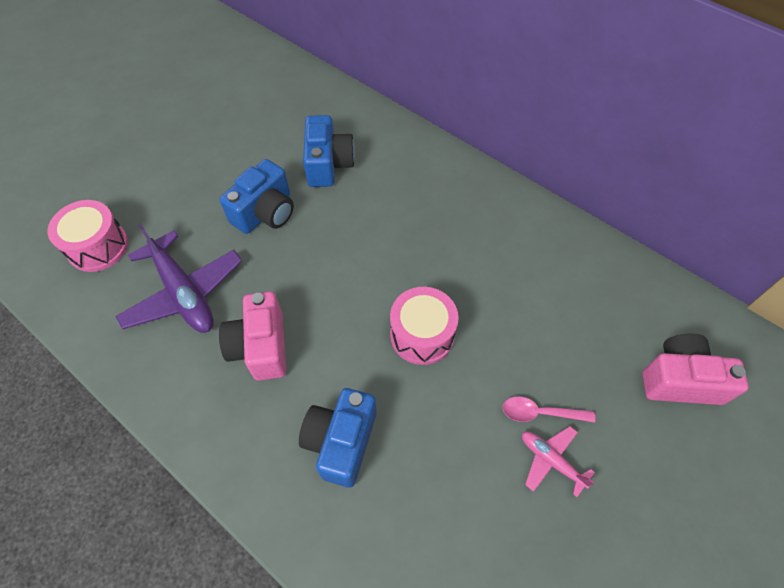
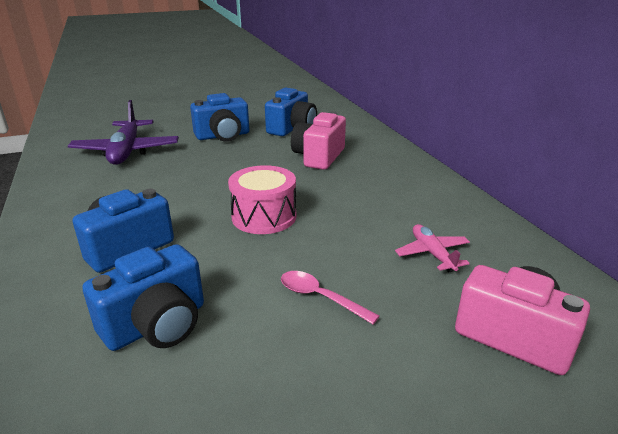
camera: 30 degrees right, 30 degrees down
pink drum [47,200,128,272] -> none
pink camera [219,291,286,381] -> pink camera moved to [291,111,346,170]
pink plane [522,426,595,497] -> pink plane moved to [395,224,470,272]
none -> blue camera [82,244,204,351]

